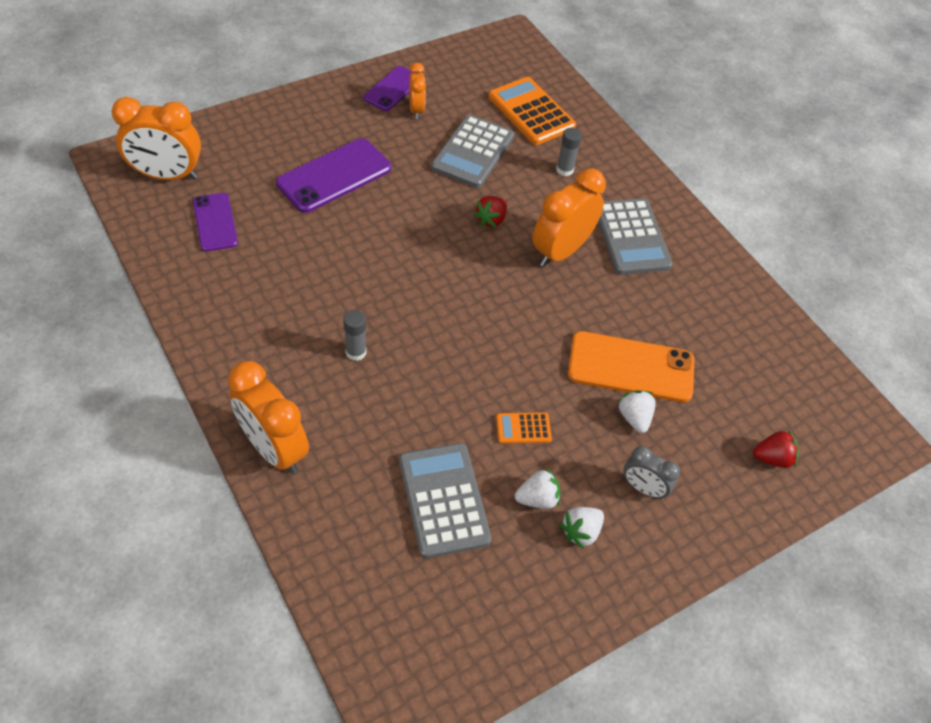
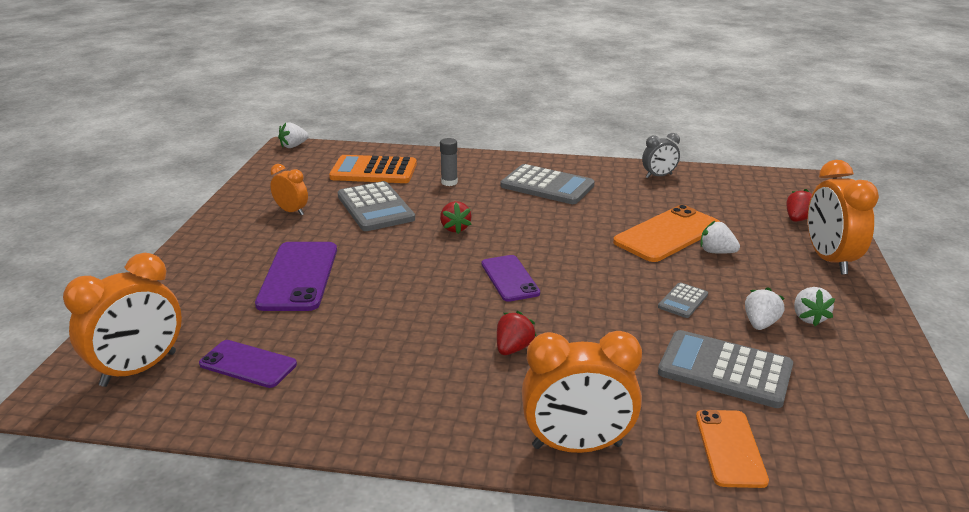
camera: 45 degrees left, 25 degrees down
grey glue stick [343,310,366,361] -> red strawberry [497,311,536,355]
purple phone [363,66,413,111] -> purple phone moved to [482,255,540,302]
orange calculator [496,412,552,444] -> grey calculator [658,282,708,318]
orange clock [533,168,606,267] -> orange clock moved to [808,160,879,275]
grey clock [624,446,680,499] -> grey clock moved to [642,133,680,178]
none -> white strawberry [278,122,309,148]
none -> orange phone [696,410,769,488]

